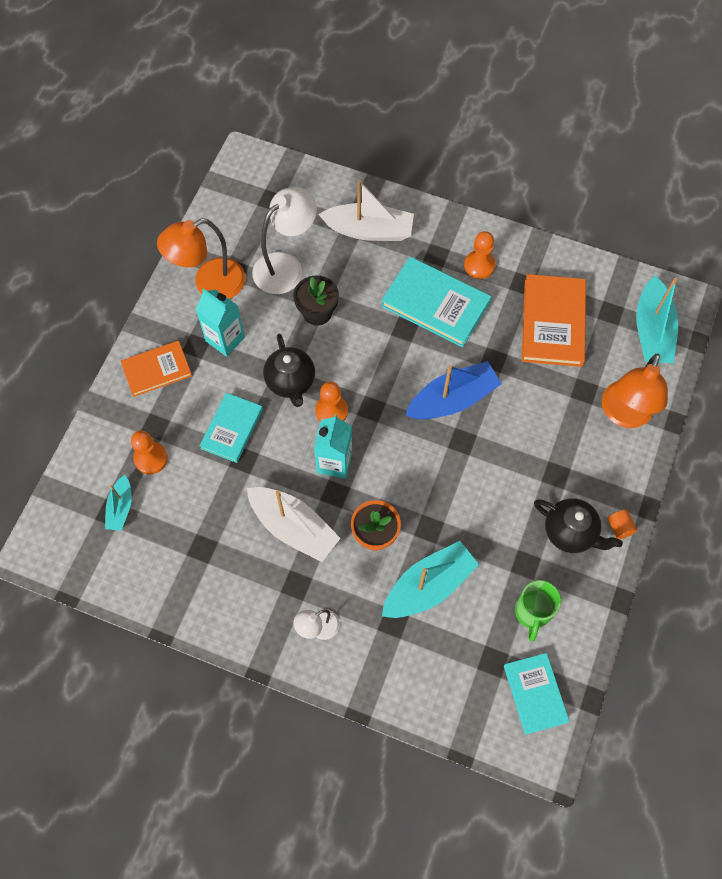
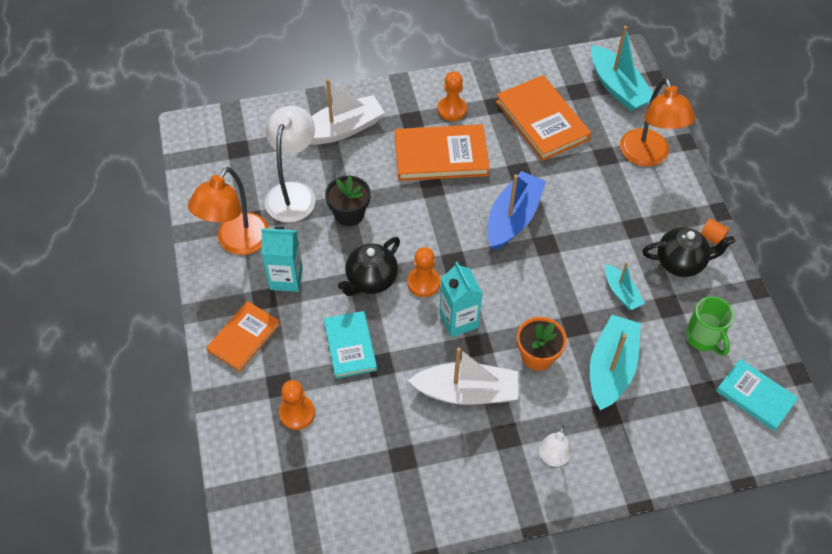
camera: 35 degrees left, 10 degrees down
turquoise boat [105,475,132,531] -> turquoise boat moved to [605,262,645,310]
black teapot [263,334,315,407] -> black teapot turned 90 degrees clockwise [338,237,400,296]
turquoise book [381,257,491,347] -> orange book [395,124,490,181]

